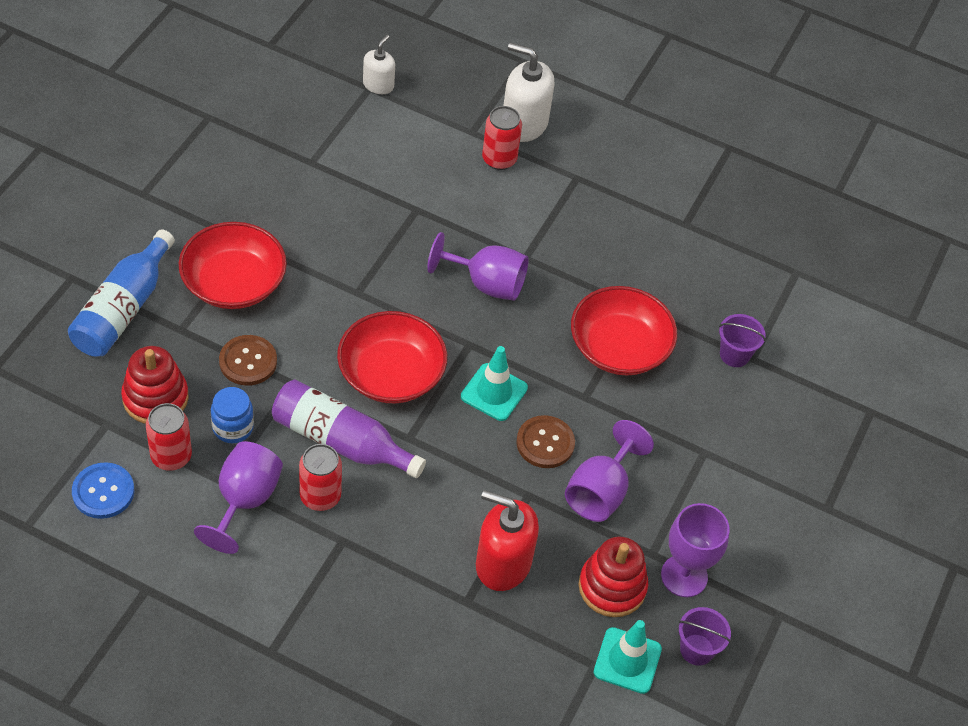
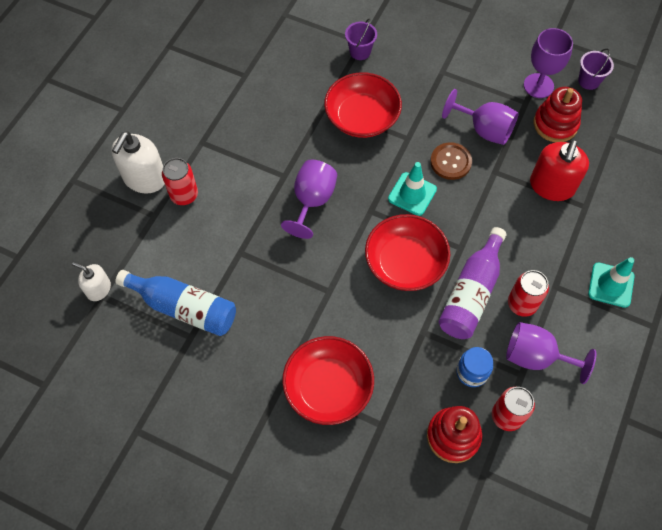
camera: 85 degrees left, 10 degrees up
blue bottle [68,229,175,357] -> blue bottle moved to [116,270,236,336]
blue button [72,462,134,519] -> none
brown button [219,335,277,386] -> none
turquoise traffic cone [594,620,662,694] -> turquoise traffic cone moved to [588,257,635,308]

